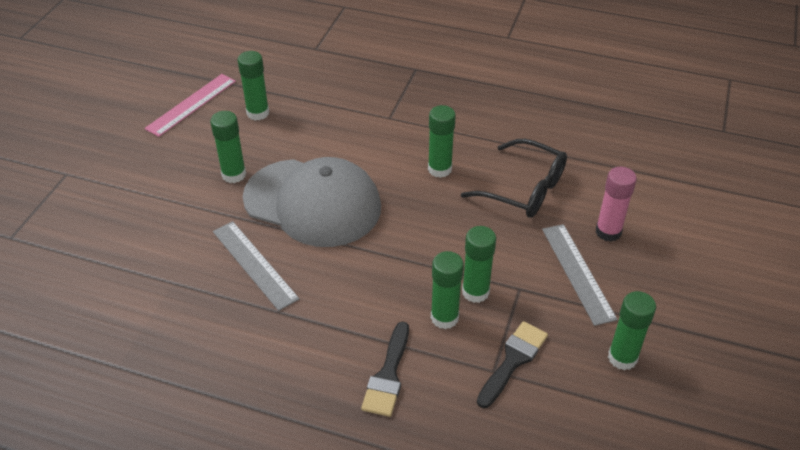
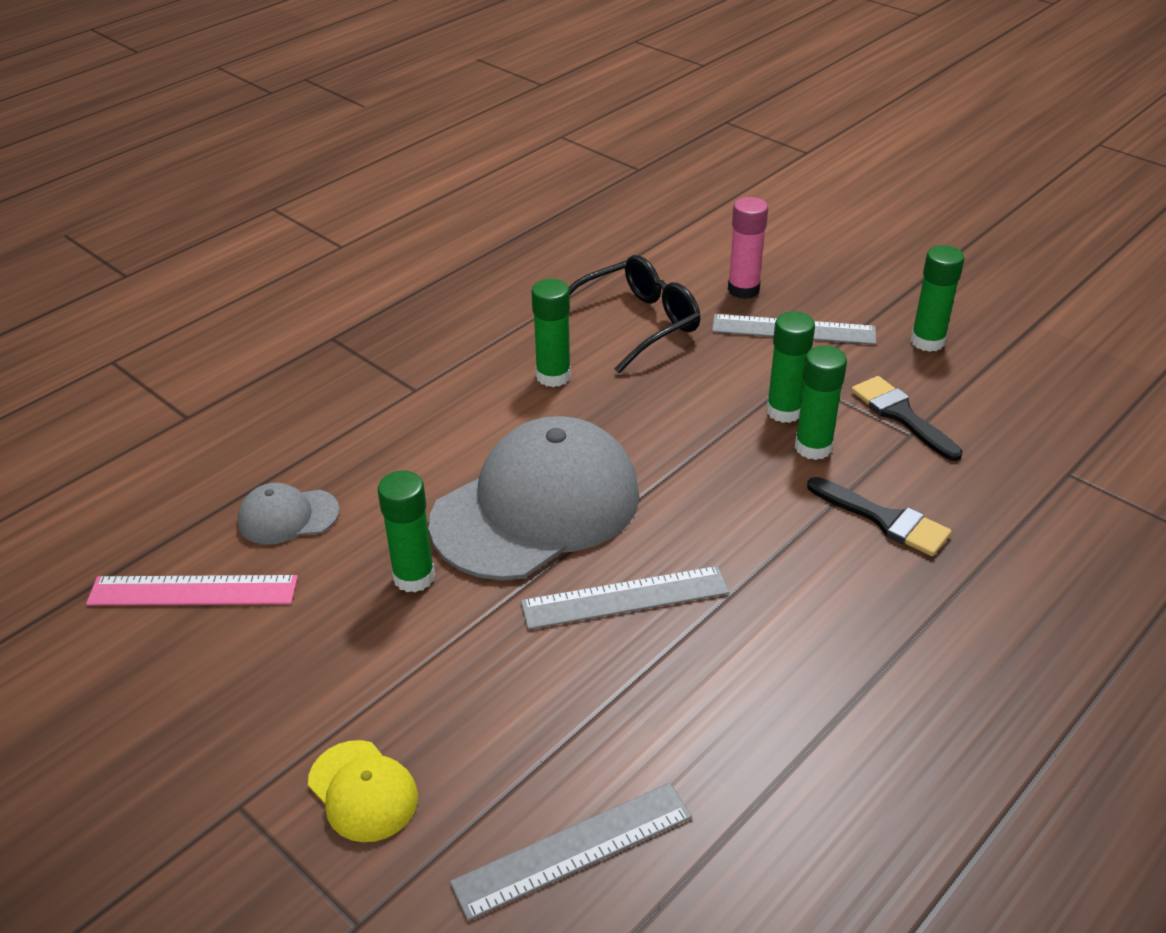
camera: 65 degrees left, 5 degrees down
pink ruler [144,74,236,137] -> pink ruler turned 60 degrees counterclockwise [86,575,298,606]
green glue stick [238,51,269,121] -> grey cap [237,483,340,545]
none -> yellow cap [308,740,418,842]
none -> grey ruler [450,783,692,921]

